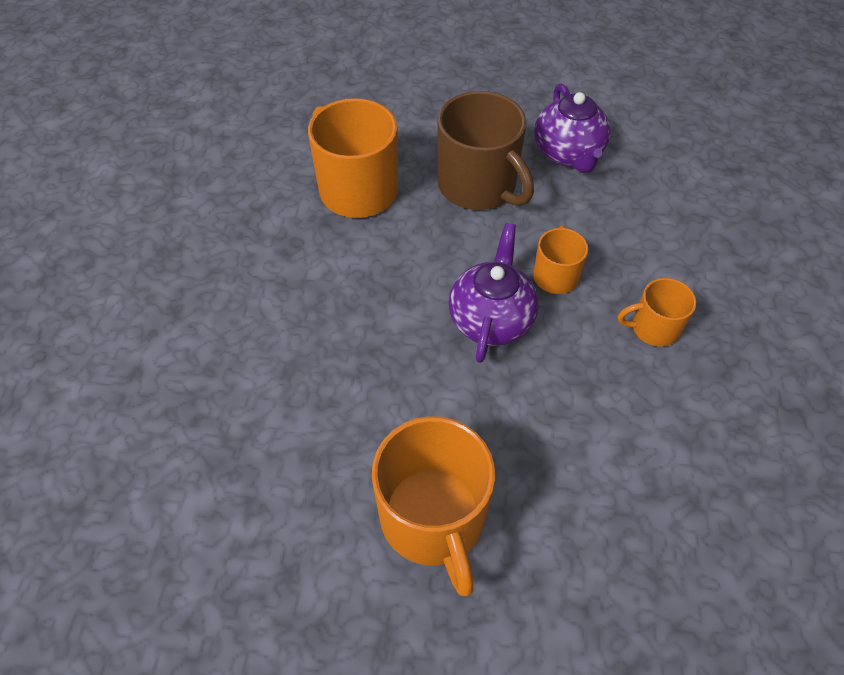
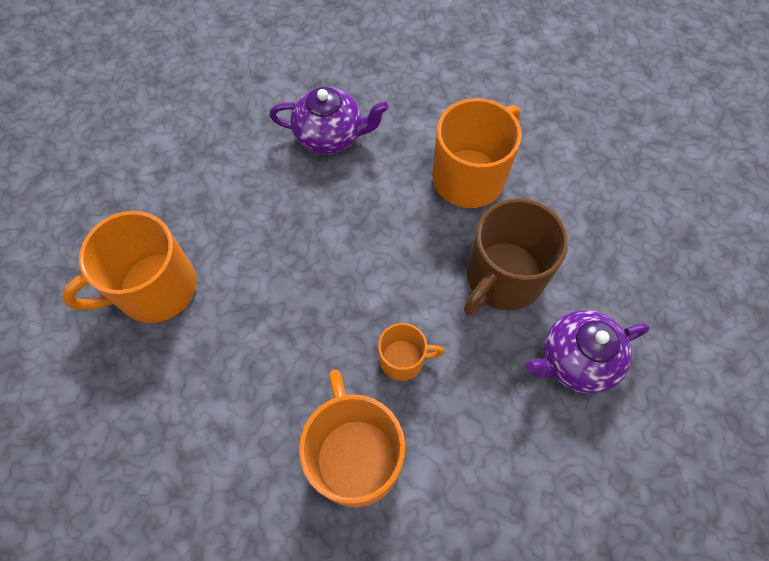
camera: 80 degrees right, 10 degrees up
purple teapot [448,223,539,363] -> purple teapot moved to [269,87,389,155]
orange mug [618,278,696,347] -> orange mug [299,369,405,507], size x1.87

